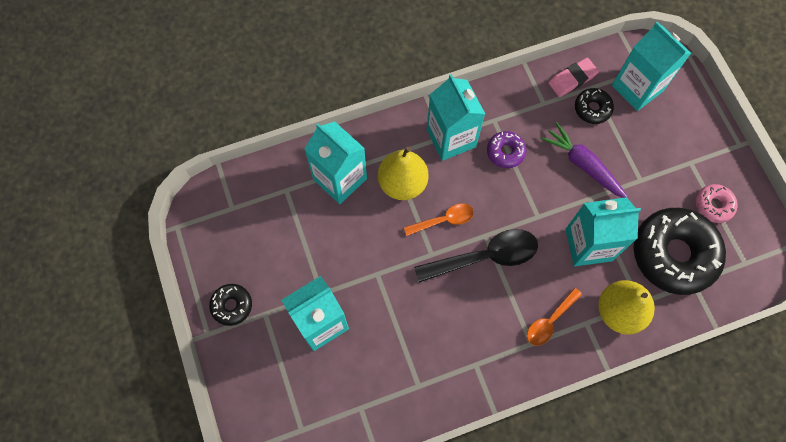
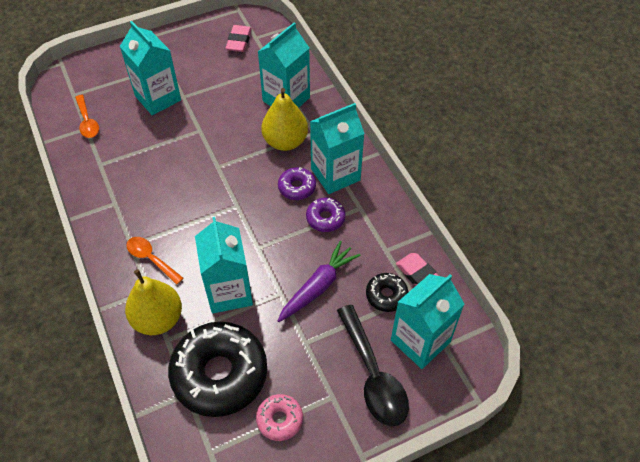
camera: 85 degrees right, 15 degrees down
black donut [209,284,252,326] -> none
orange spoon [404,203,474,236] -> orange spoon moved to [75,95,99,138]
black spoon [414,229,538,282] -> black spoon moved to [337,305,409,426]
none -> pink eraser [226,25,252,52]
none -> purple donut [278,167,316,200]

